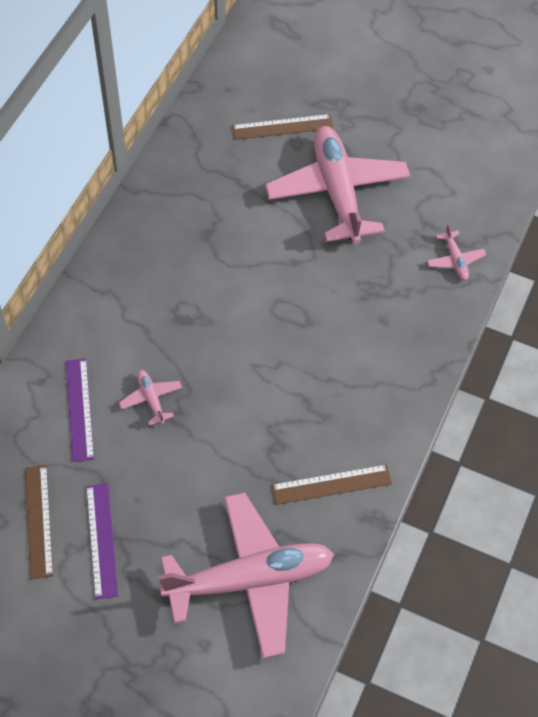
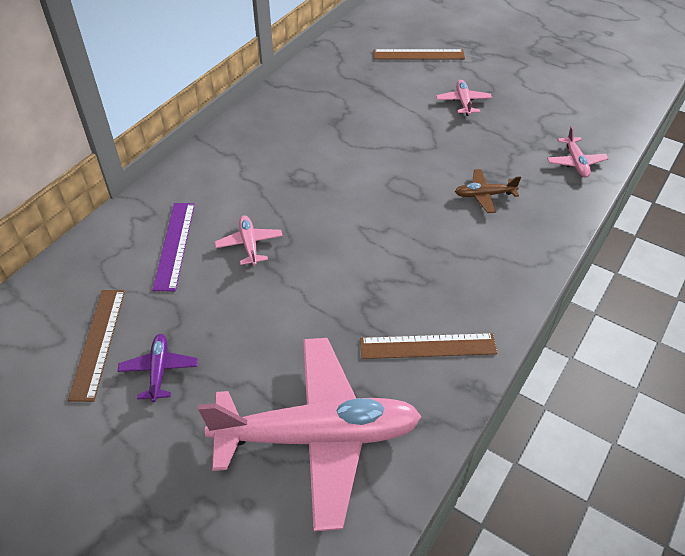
camera: 10 degrees right, 10 degrees down
purple ruler [86,483,118,599] -> purple plane [118,334,198,402]
pink plane [265,126,410,244] -> pink plane [436,80,492,116], size x0.40
none -> brown plane [455,169,521,213]

